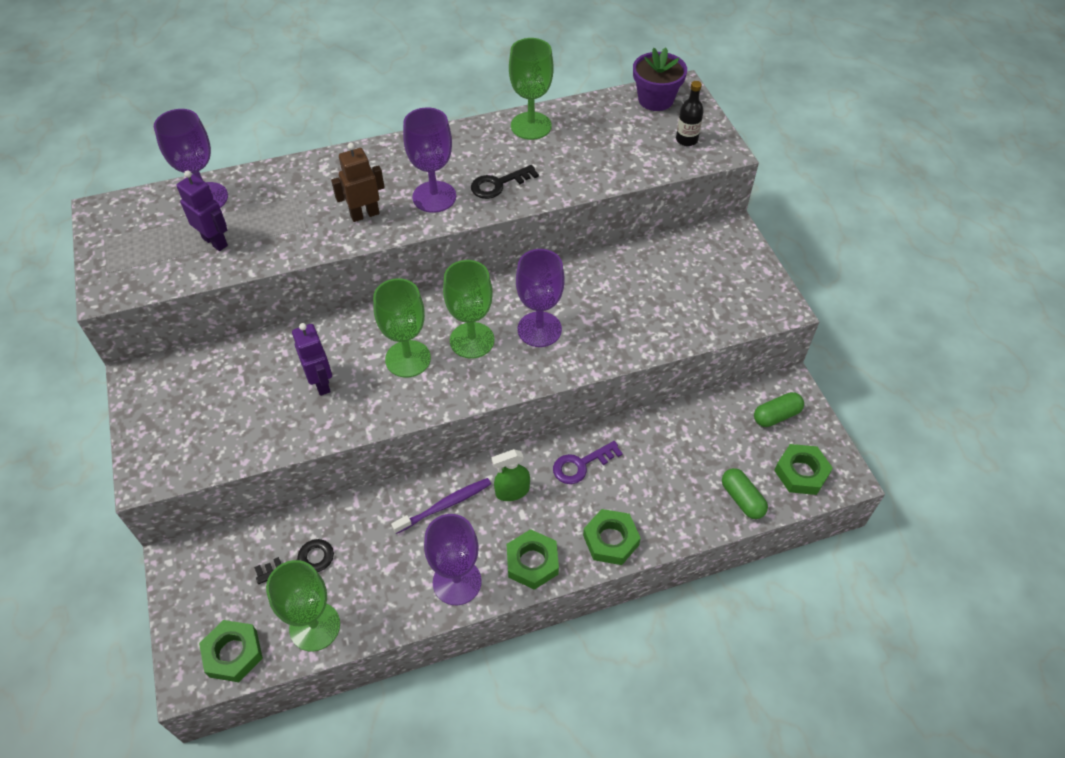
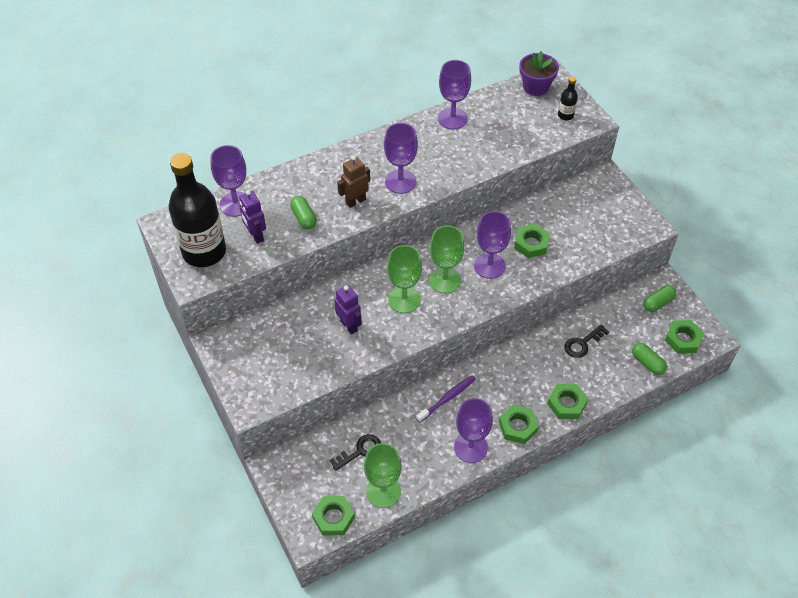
camera: 10 degrees left, 0 degrees up
purple robot [176,170,228,251] -> purple robot turned 150 degrees counterclockwise [239,190,266,244]
black key [471,165,539,199] -> black key moved to [565,324,609,358]
green spray bottle [491,449,530,501] -> none
green goblet [509,38,553,140] -> purple goblet [438,60,471,129]
purple key [553,441,623,484] -> none
none -> black bottle [169,153,226,267]
none -> green capsule [290,196,317,229]
none -> green nut [514,224,550,258]

